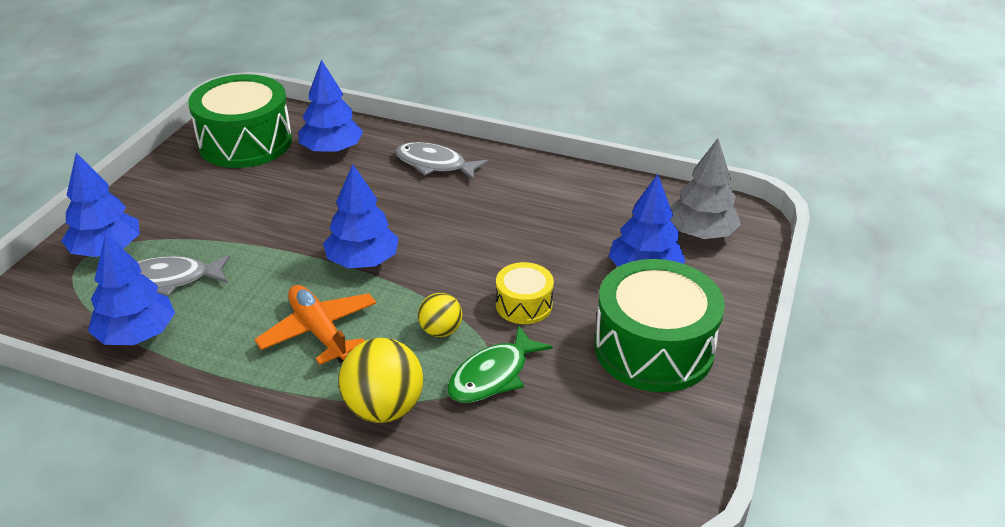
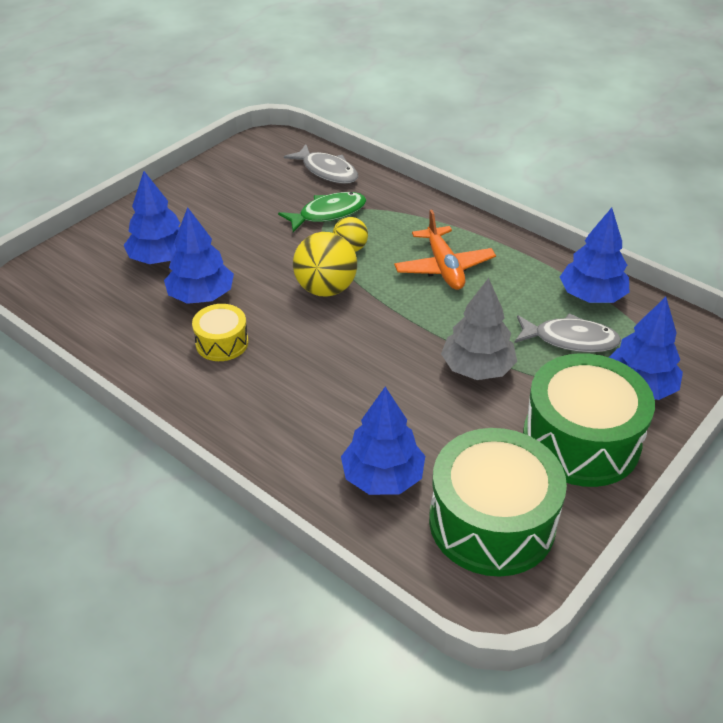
camera: 160 degrees left, 5 degrees up
blue tree [323,164,399,269] -> blue tree moved to [164,207,234,304]
yellow ball [338,338,424,423] -> yellow ball moved to [293,232,357,297]
grey fish [395,142,488,181] -> grey fish moved to [284,144,358,184]
yellow drum [496,262,554,324] -> yellow drum moved to [192,304,248,361]
green drum [594,259,725,392] -> green drum moved to [523,353,655,487]
grey tree [670,138,741,239] -> grey tree moved to [441,278,517,380]

